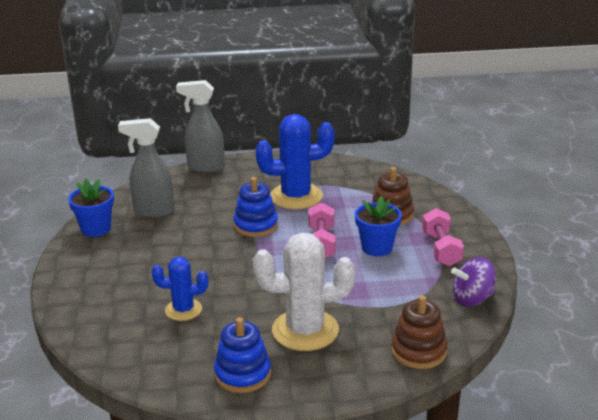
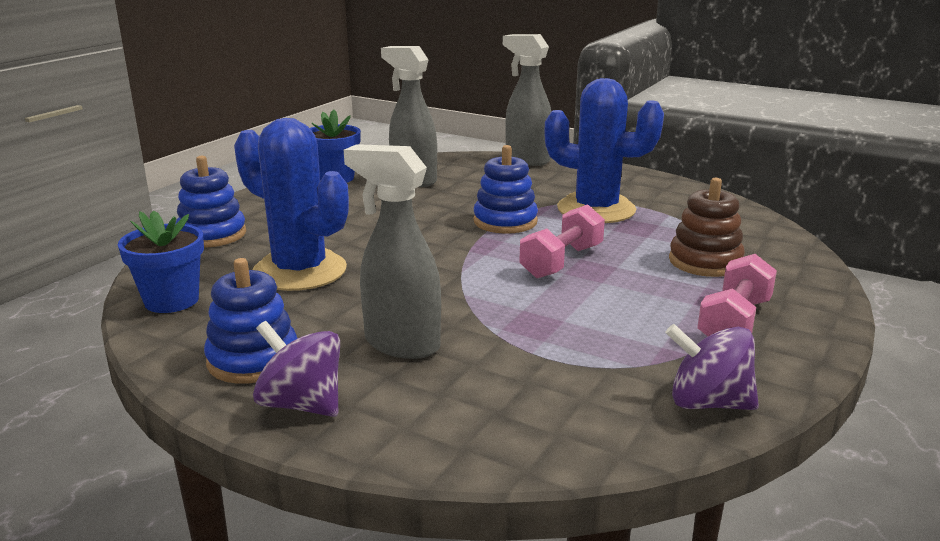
camera: 35 degrees right, 5 degrees down
blue cactus [152,257,208,321] -> blue cactus [234,118,349,291], size x1.74
white cactus [253,233,355,351] -> grey spray bottle [344,144,441,359]
blue flower pot [355,196,402,256] -> blue flower pot moved to [118,210,204,313]
brown stacking toy [391,295,447,369] -> none
none -> blue stacking toy [176,156,246,247]
none -> purple spinning top [253,321,340,417]

